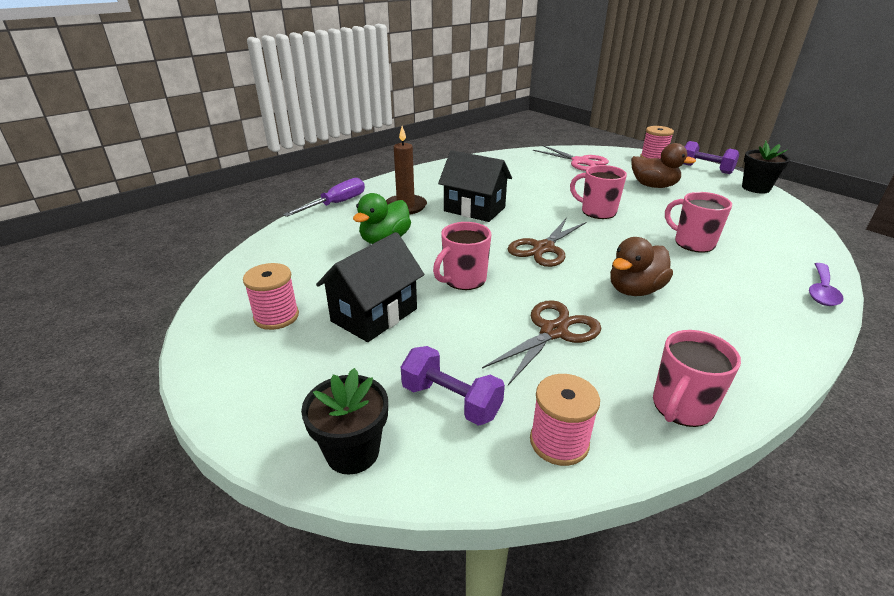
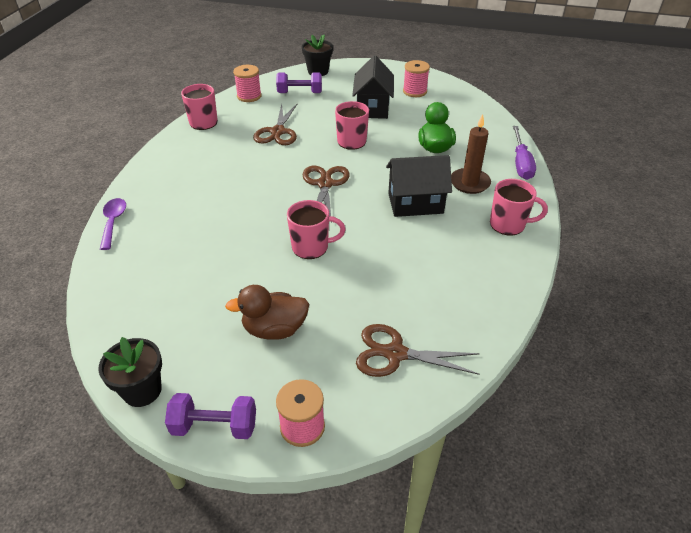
camera: 145 degrees right, 10 degrees up
pink scissors [533,145,609,171] -> brown scissors [356,324,480,377]
brown duck [610,237,673,296] -> none
pink mug [665,192,732,253] -> pink mug moved to [490,179,548,236]

